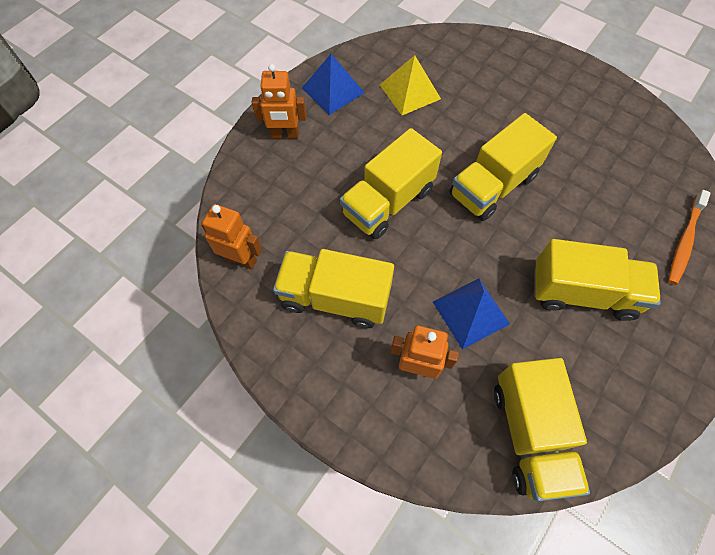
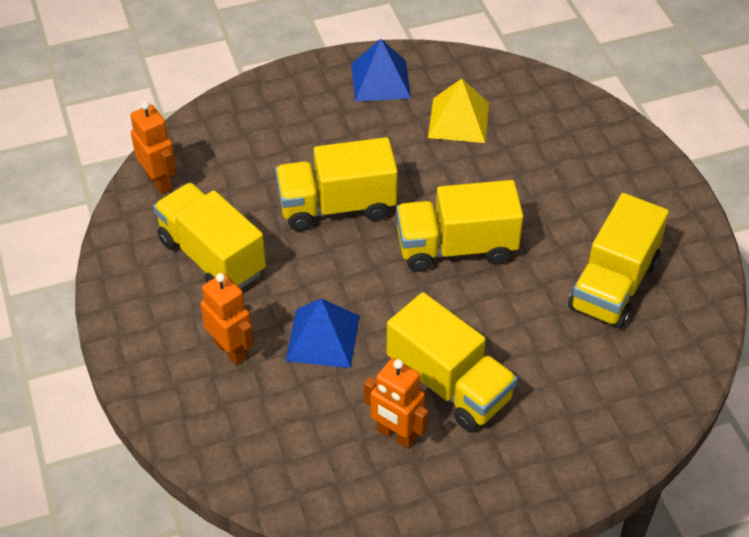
camera: 35 degrees right, 15 degrees down
orange robot [252,64,306,139] -> orange robot moved to [364,358,428,449]
yellow truck [494,358,590,501] -> yellow truck moved to [568,193,669,329]
orange toothbrush [668,190,711,285] -> none

